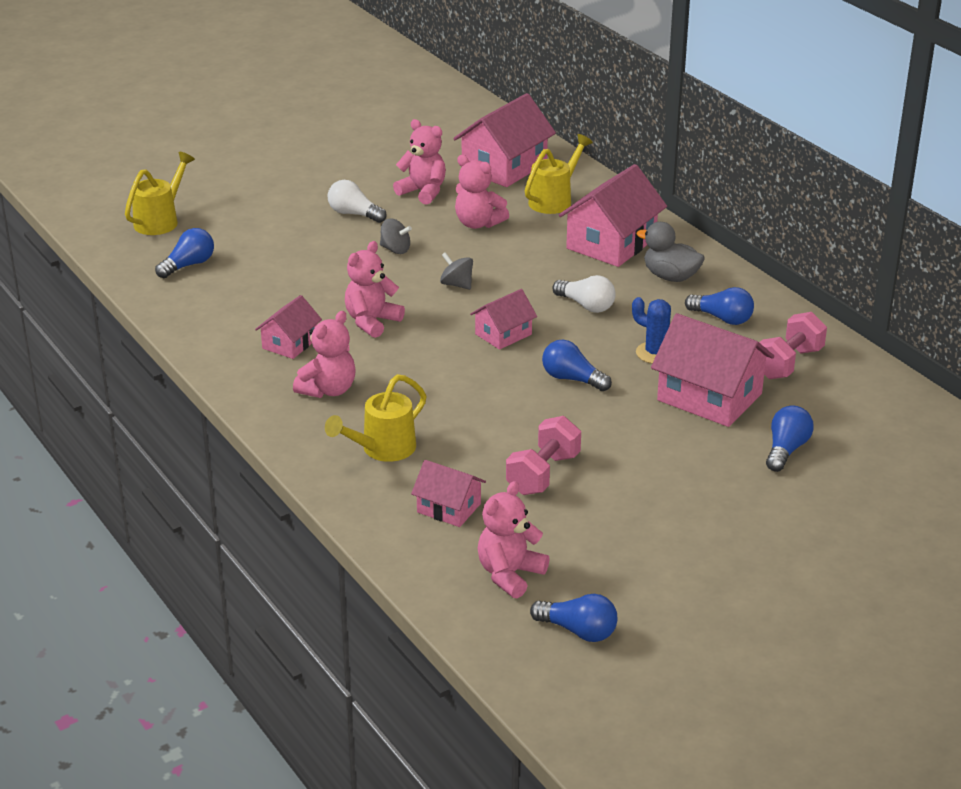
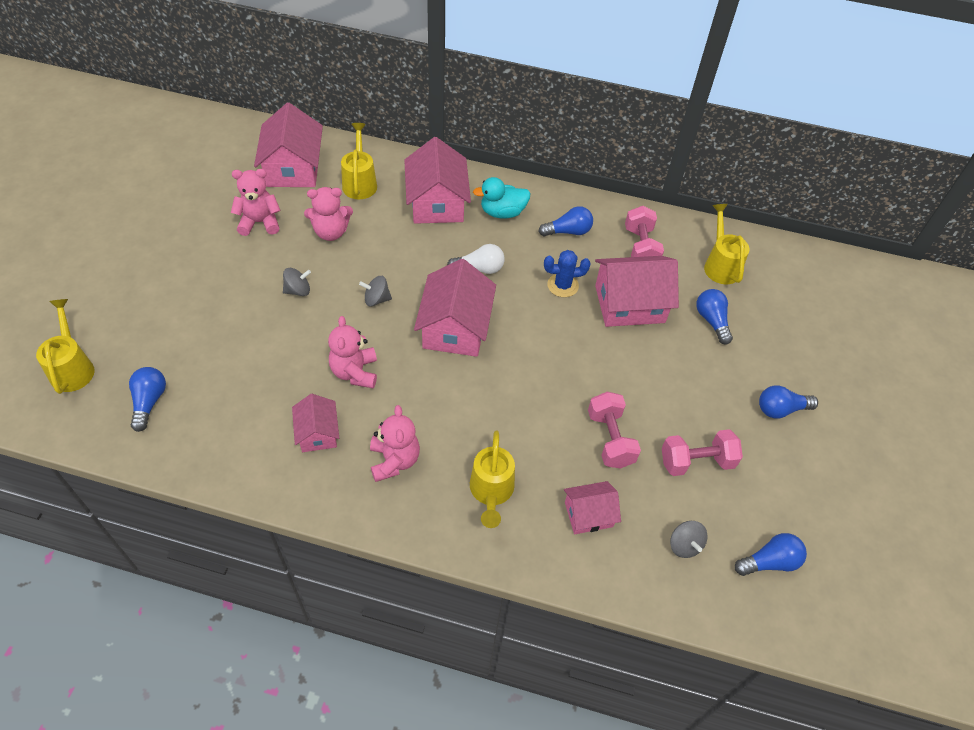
camera: 45 degrees left, 20 degrees up
white light bulb [328,180,387,223] -> none
pink house [470,289,537,350] -> pink house [414,259,496,357], size x1.79
pink teddy bear [478,481,549,598] -> grey spinning top [670,521,707,558]
blue light bulb [542,340,612,391] -> blue light bulb moved to [759,385,818,419]
grey duck [636,222,705,282] -> turquoise duck [473,177,531,218]
none -> pink dumbbell [662,429,743,476]
none -> yellow watering can [704,204,749,284]

